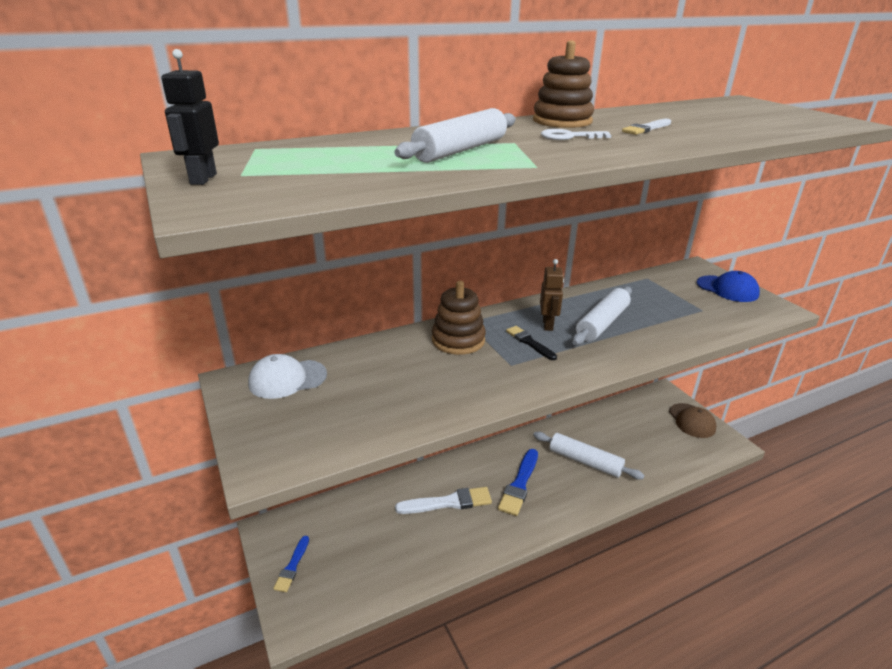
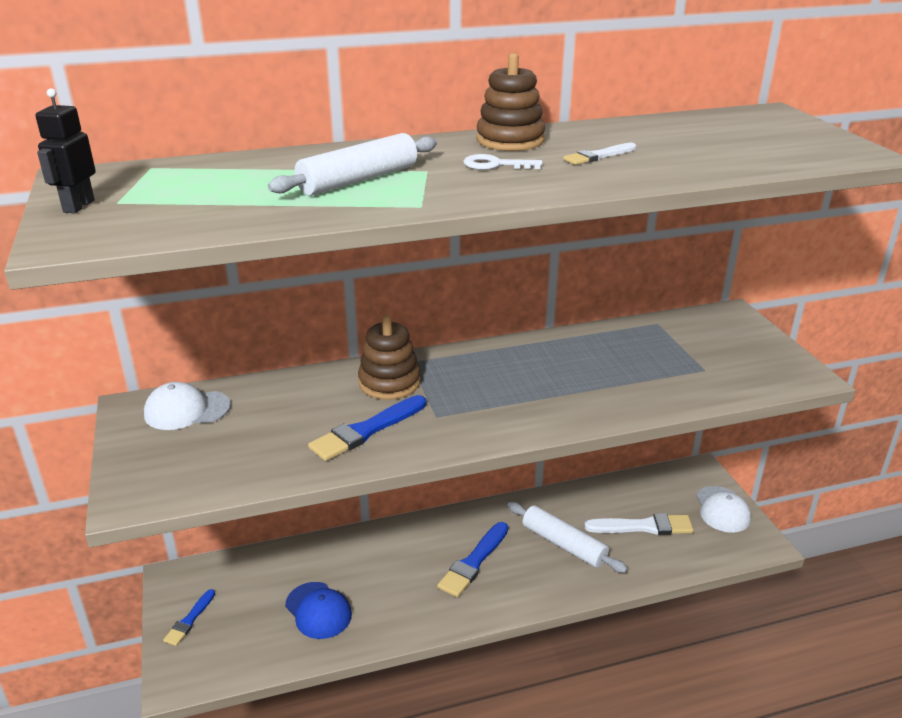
camera: 10 degrees right, 0 degrees up
white brush [395,487,492,514] -> white brush moved to [584,513,694,535]
black brush [506,326,557,360] -> none
brown robot [540,259,564,331] -> none
white rolling pin [572,287,632,345] -> none
brown cap [669,403,717,438] -> white cap [696,486,751,533]
blue cap [697,271,760,302] -> blue cap moved to [285,582,352,639]
none -> blue brush [308,395,426,461]

